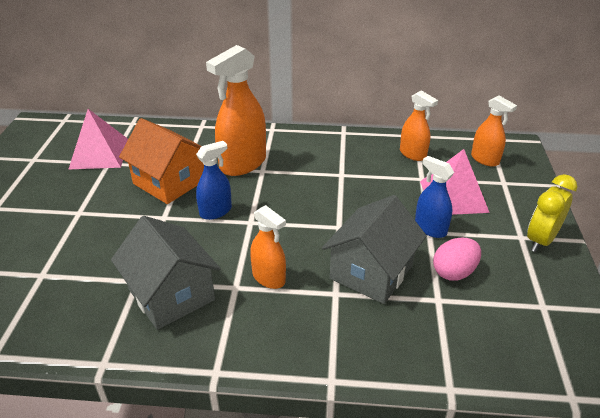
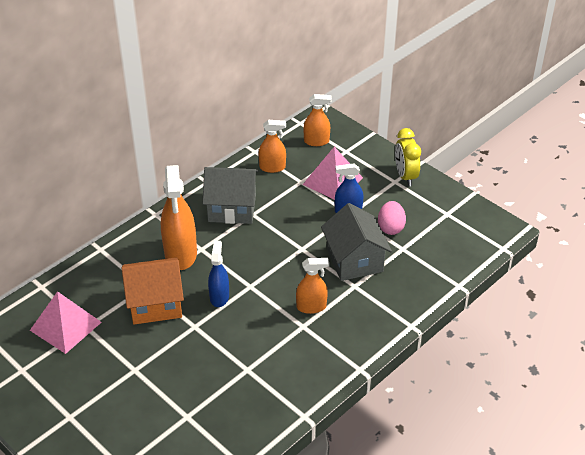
camera: 50 degrees left, 5 degrees up
grey house [111,216,221,330] -> grey house moved to [203,167,259,224]

